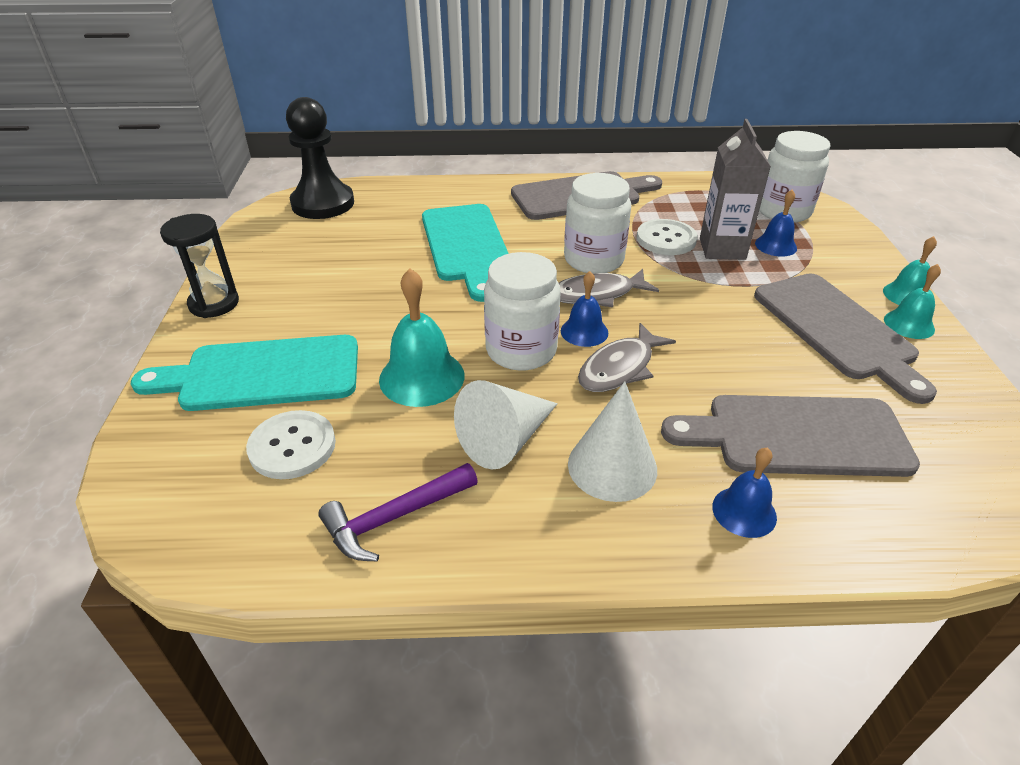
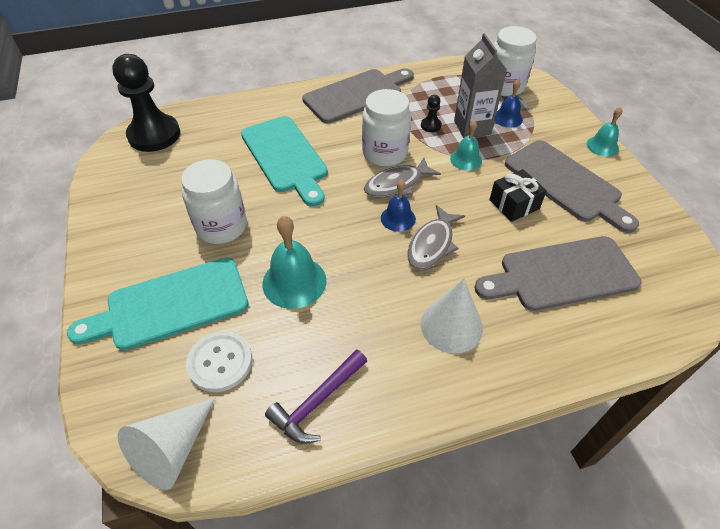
camera: 15 degrees left, 10 degrees up
black hourglass [160,214,239,318] -> none
white cone [454,380,558,469] -> white cone moved to [118,398,215,490]
white jar [484,252,561,371] -> white jar moved to [181,159,247,244]
white button [637,219,698,255] -> black pawn [421,95,442,132]
blue bell [712,448,777,538] -> none
turquoise bell [884,264,941,339] -> turquoise bell moved to [450,120,482,170]
none -> black gift [489,169,547,222]

